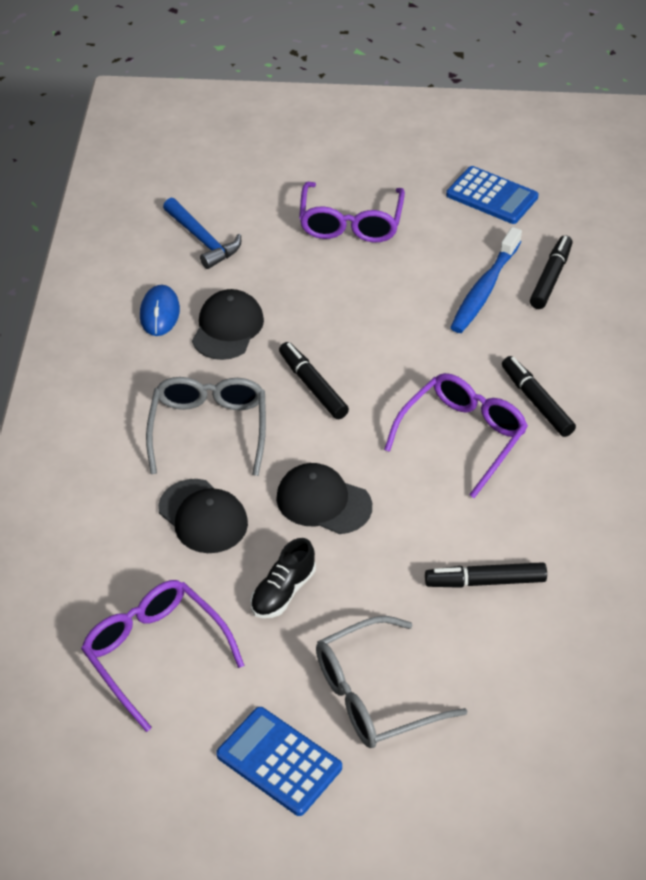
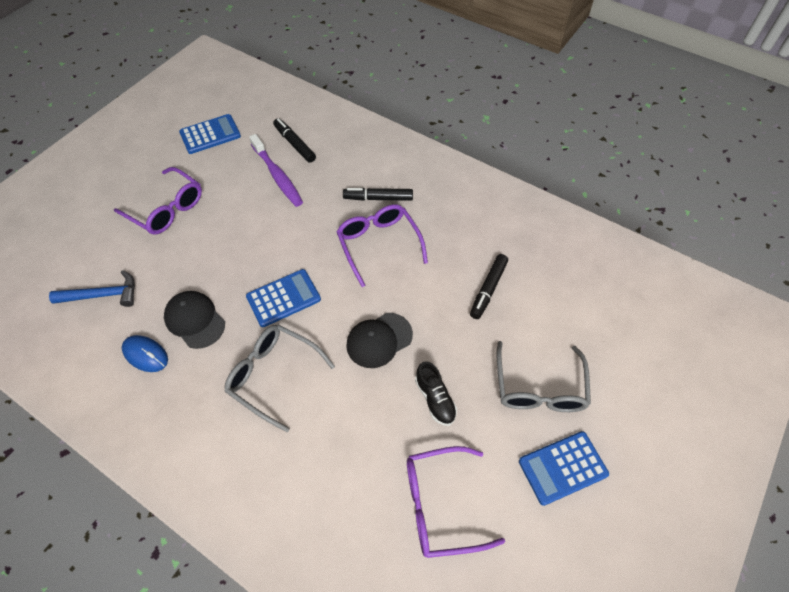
camera: 60 degrees left, 10 degrees up
black cap [158,479,248,553] -> none
black marker [279,342,349,419] -> blue calculator [246,269,321,327]
blue toothbrush [450,227,522,333] -> purple toothbrush [249,134,303,207]

